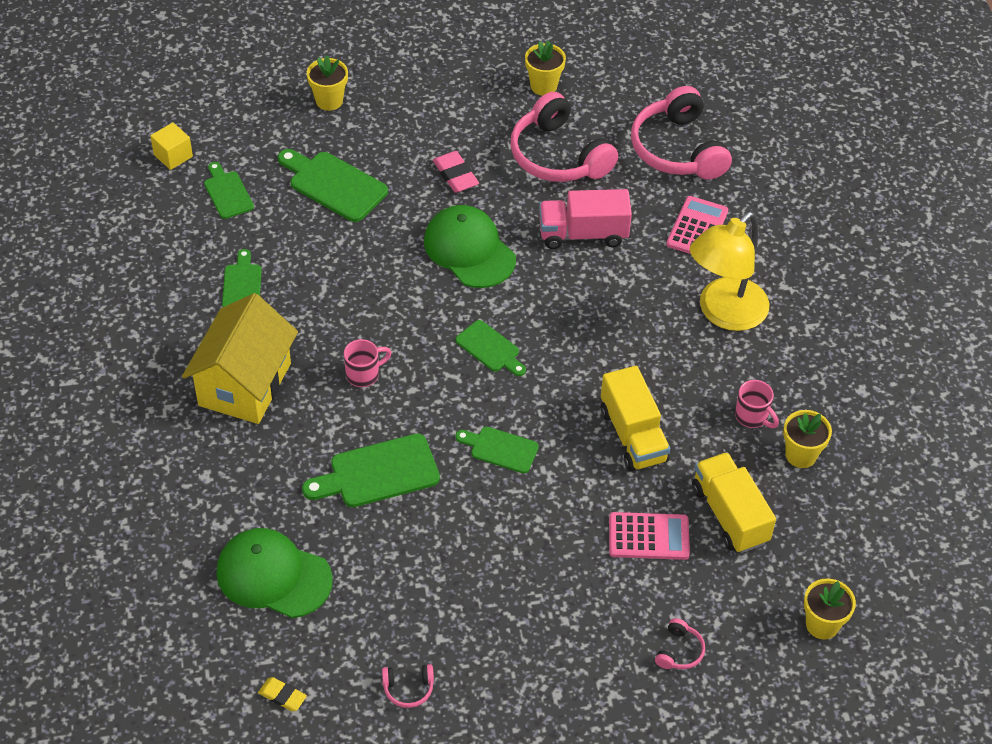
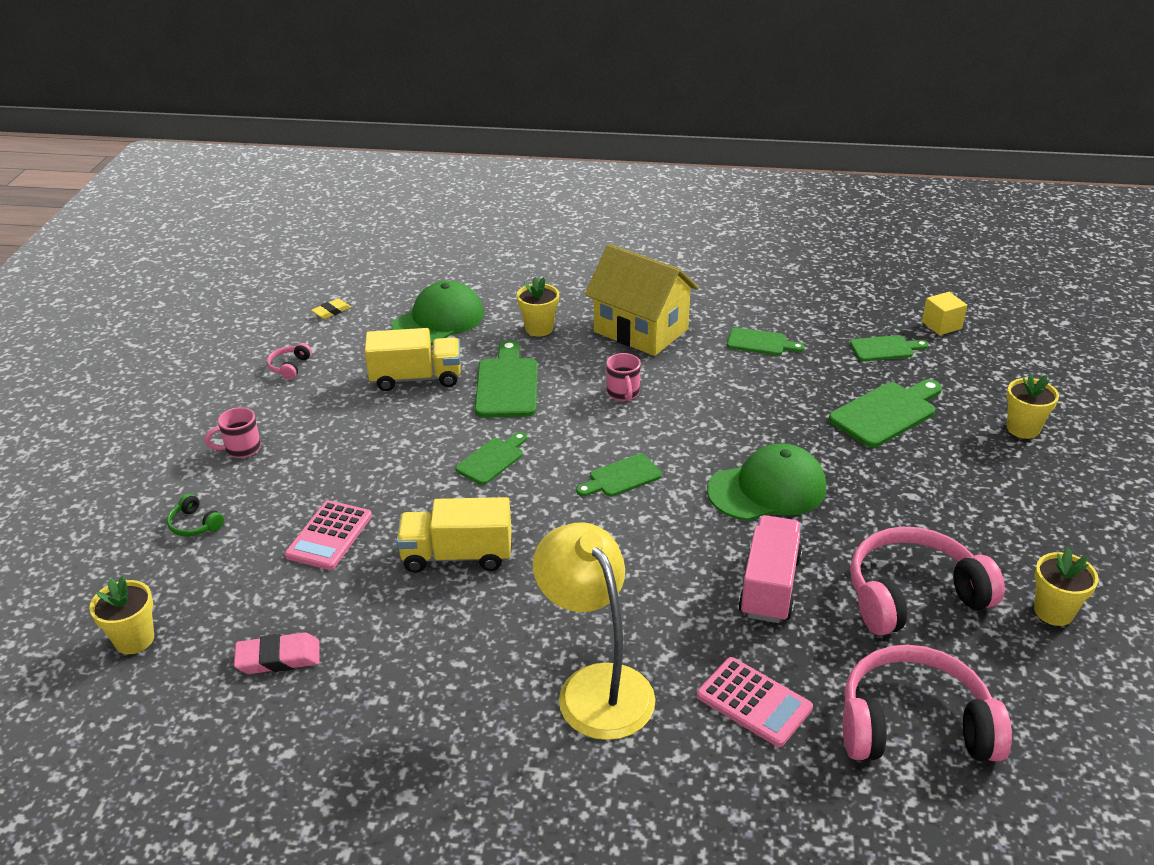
camera: 110 degrees right, 15 degrees down
pink eraser [433,151,479,193] -> pink eraser moved to [234,632,320,674]
pink headphones [655,618,705,669] -> green headphones [167,494,224,537]
yellow truck [692,452,776,553] -> yellow truck moved to [365,328,461,391]
pink mug [735,380,779,428] -> pink mug moved to [205,407,261,458]
yellow flower pot [783,410,832,468] -> yellow flower pot moved to [517,277,559,336]

